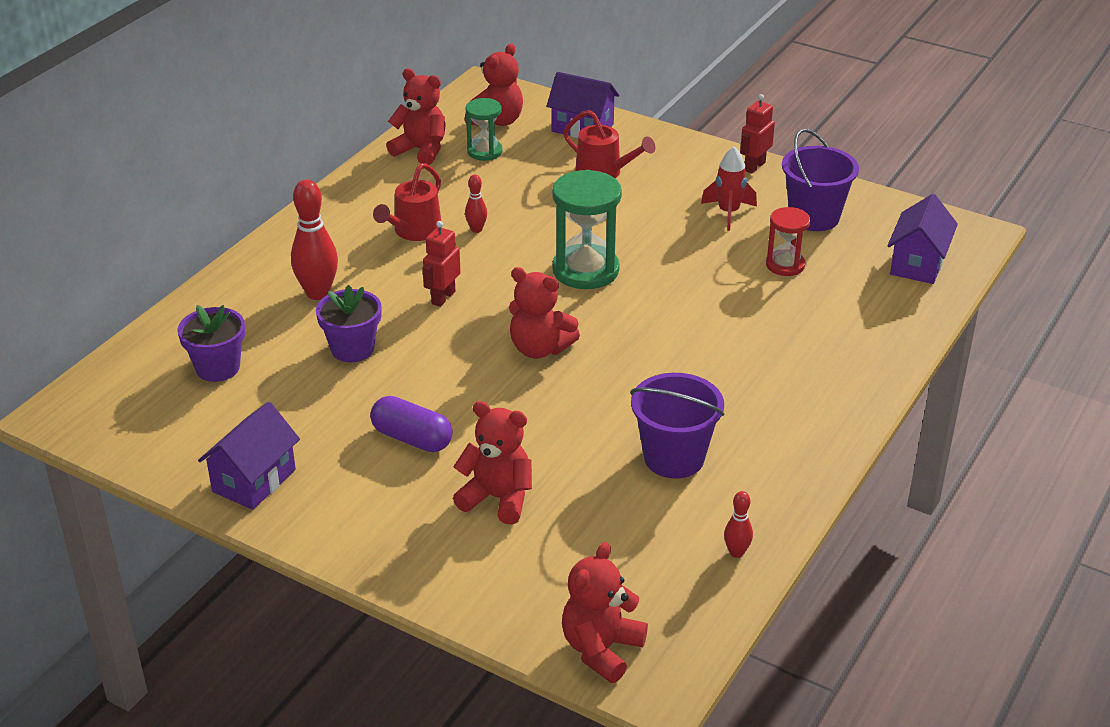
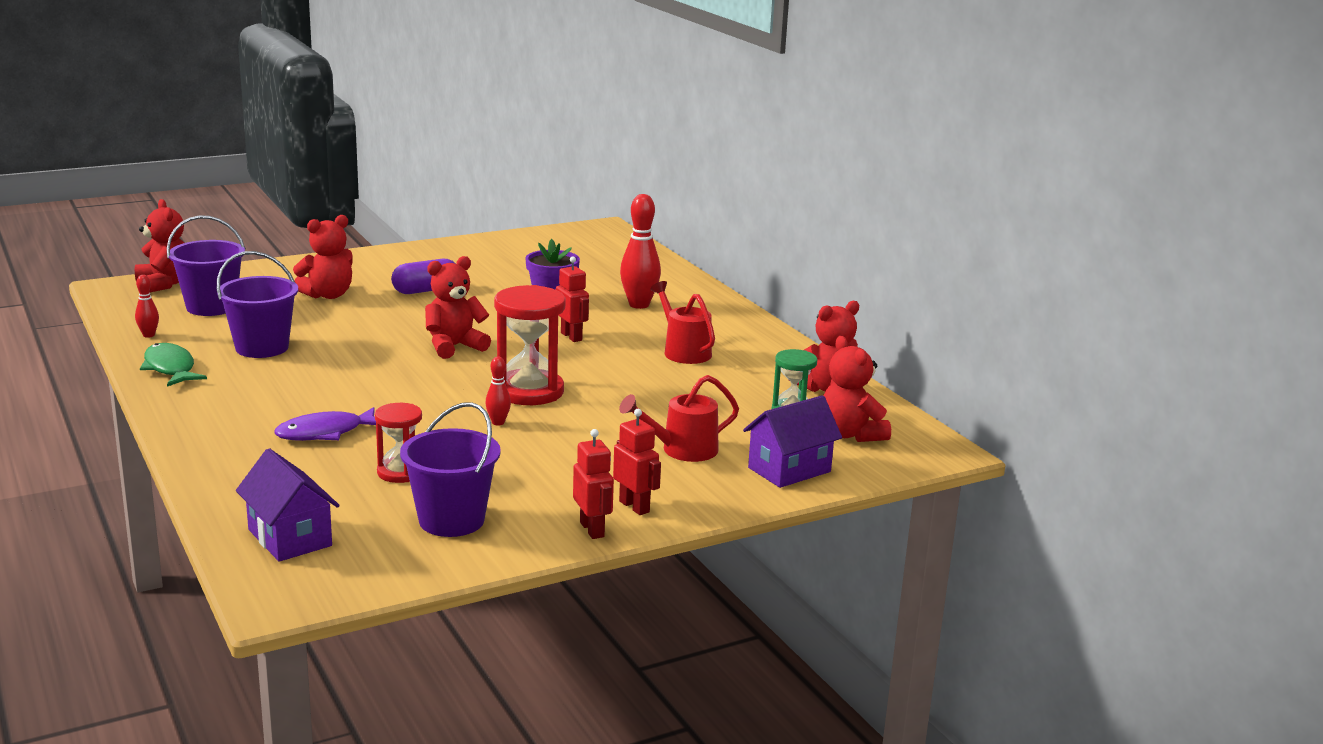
camera: 120 degrees right, 15 degrees down
purple flower pot [178,305,245,382] -> none
purple house [198,402,300,510] -> none
red bowling pin [465,175,487,233] -> red bowling pin moved to [486,357,511,425]
green hourglass [552,170,622,289] -> red hourglass [494,285,565,405]
red rocket [701,147,757,231] -> none
none -> green fish [140,343,207,387]
none -> purple bucket [167,216,246,316]
none -> purple fish [275,407,376,441]
none -> red robot [613,409,661,515]

